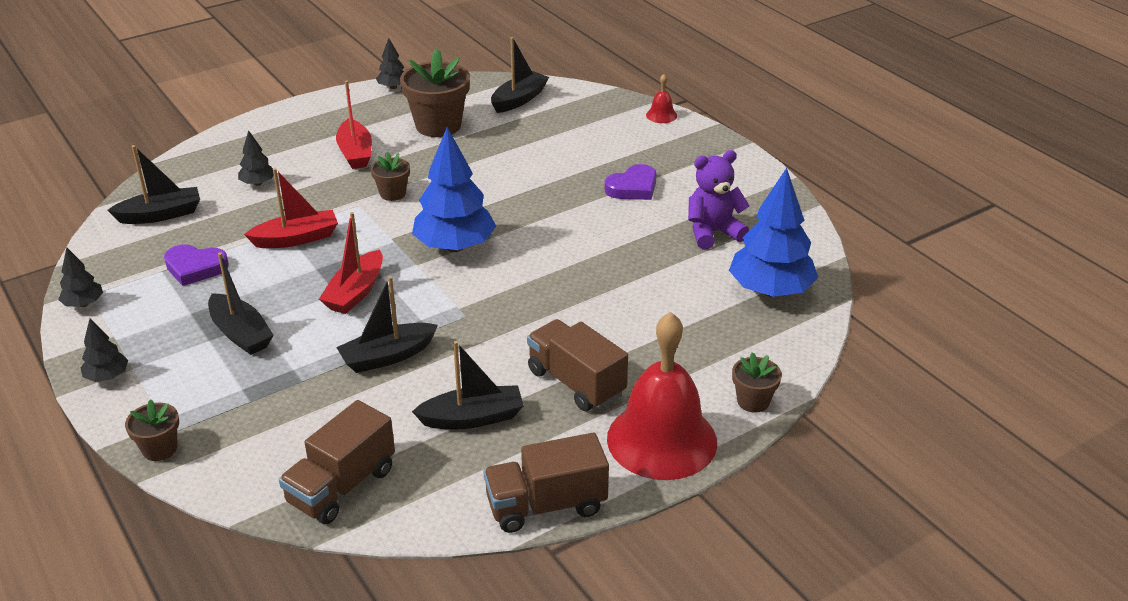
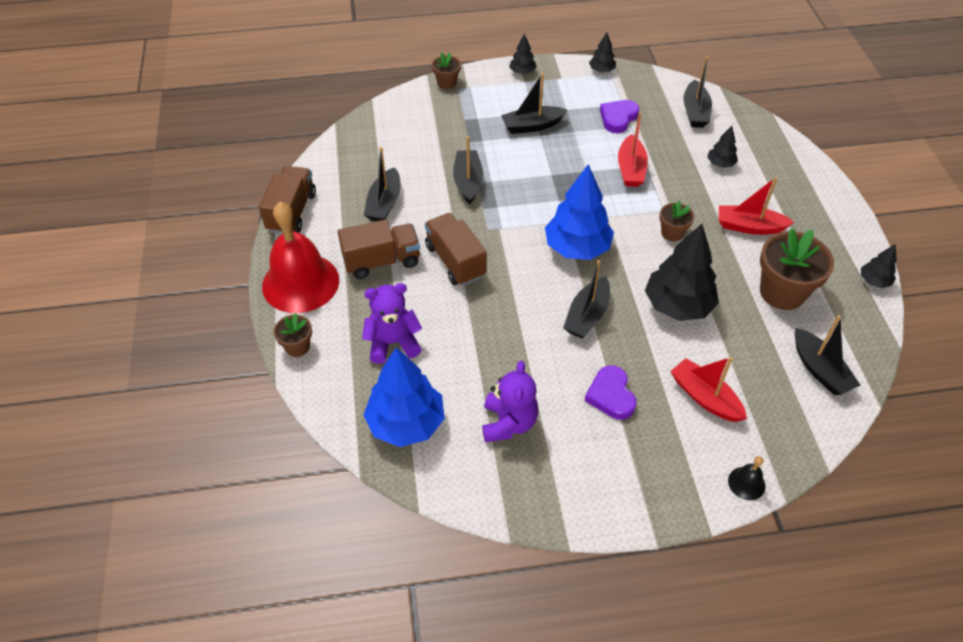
camera: 115 degrees right, 15 degrees up
brown truck [279,400,395,524] -> brown truck moved to [425,213,487,286]
red boat [319,212,383,314] -> red boat moved to [670,357,747,422]
red bell [646,74,677,123] -> black bell [728,456,765,500]
none -> purple teddy bear [362,283,422,364]
none -> black boat [563,260,610,338]
none -> black tree [645,224,719,321]

